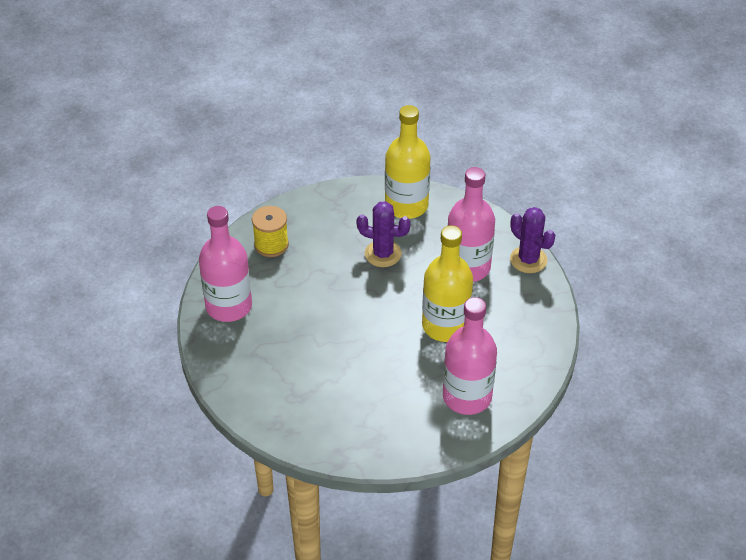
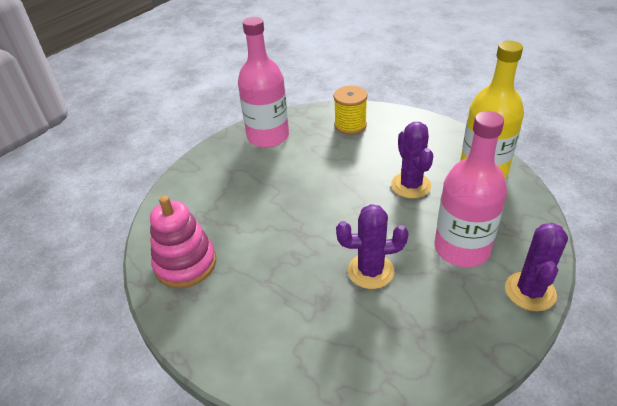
camera: 60 degrees right, 5 degrees down
yellow bottle [422,225,473,342] -> purple cactus [336,204,409,289]
pink bottle [443,297,497,415] -> none
none -> pink stacking toy [150,196,216,288]

